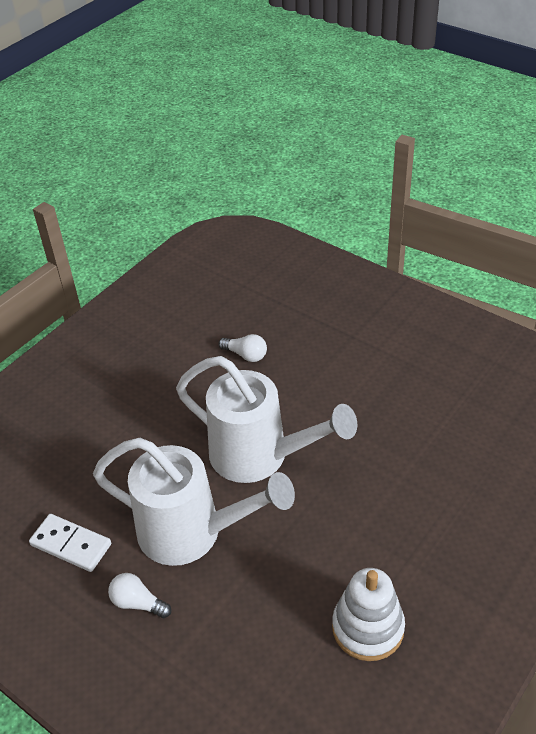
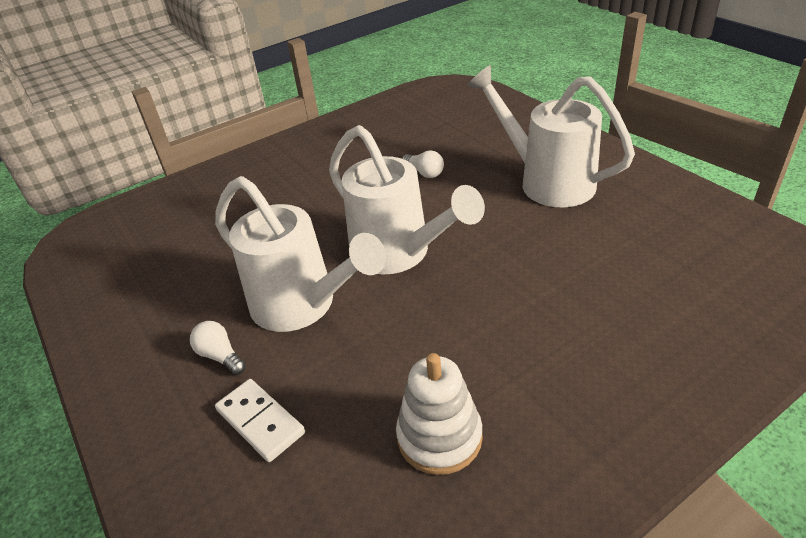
camera: 20 degrees right, 5 degrees down
white domino [29,514,111,572] -> white domino moved to [215,379,305,462]
none -> white watering can [467,65,635,207]

